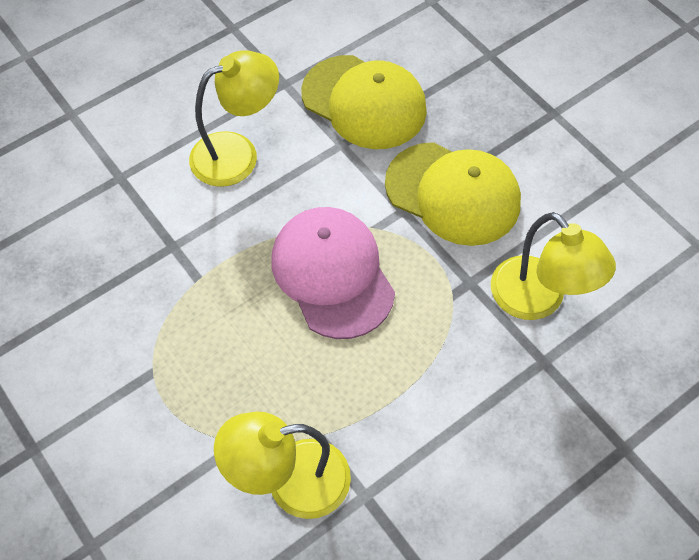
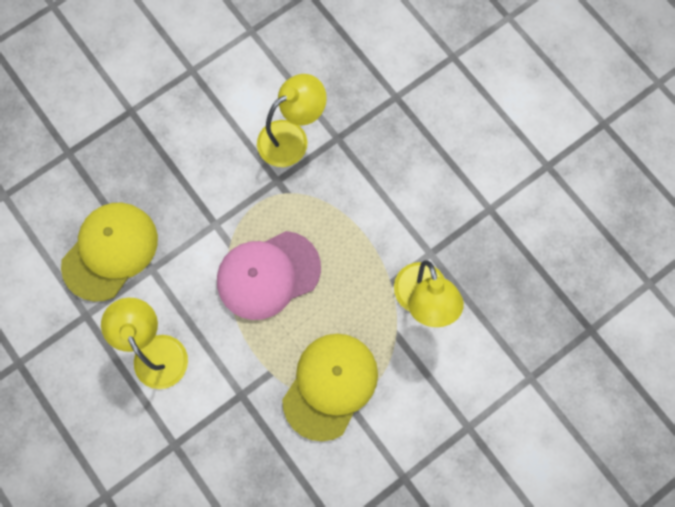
camera: 90 degrees left, 15 degrees up
yellow cap [385,142,521,246] -> yellow cap moved to [282,334,378,442]

